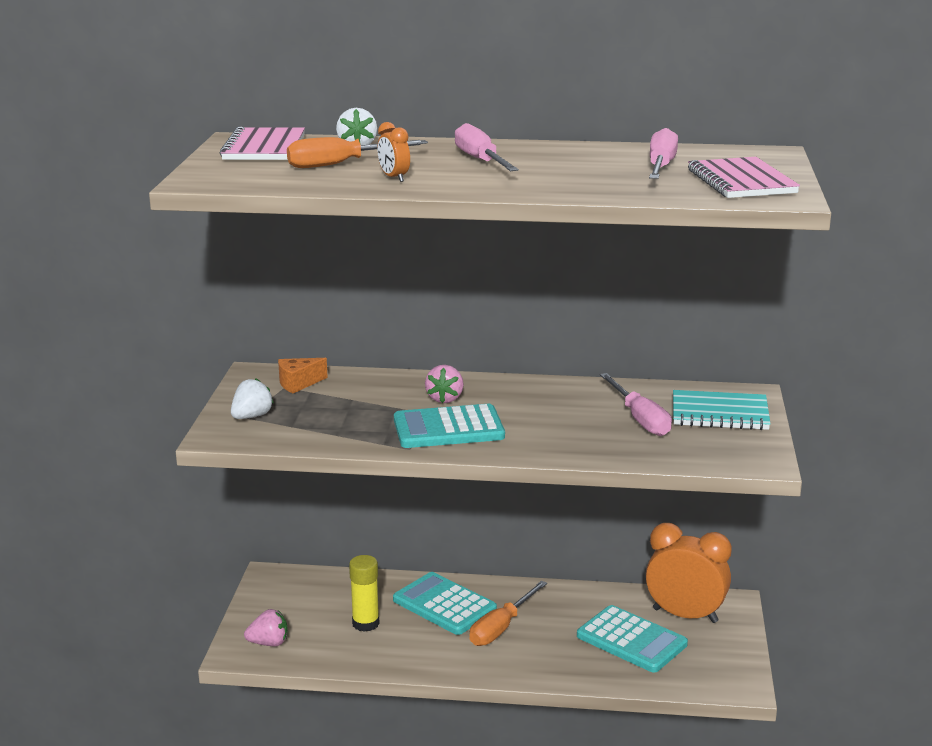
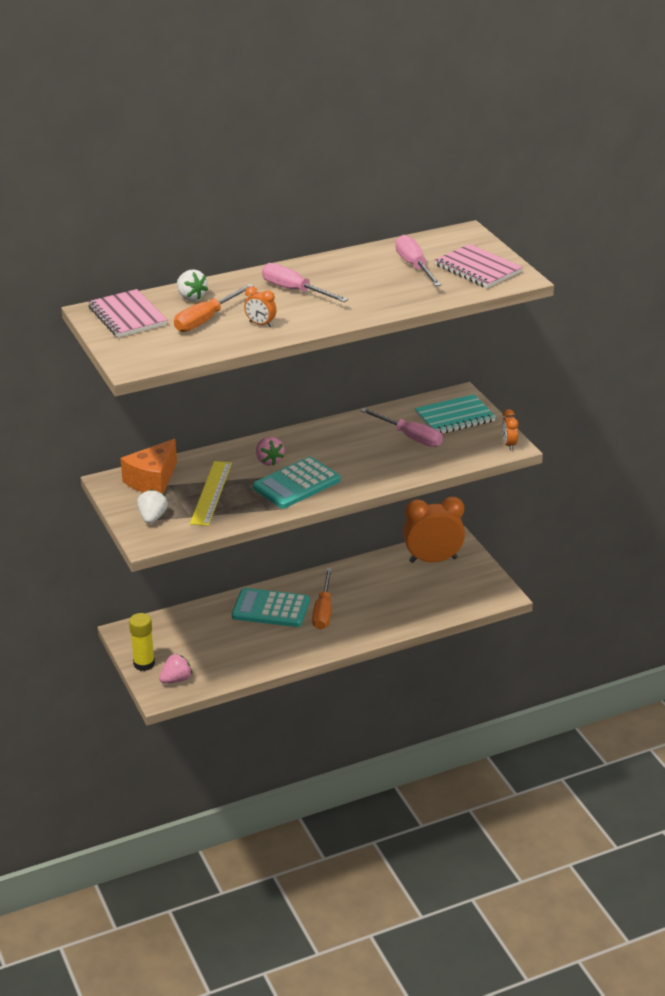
camera: 30 degrees left, 10 degrees up
orange cheese [278,358,328,393] -> orange cheese [120,439,177,494], size x1.64
yellow glue stick [349,555,380,632] -> yellow glue stick moved to [129,613,155,671]
turquoise calculator [577,605,688,673] -> none
none -> yellow ruler [190,461,232,526]
none -> orange clock [502,409,518,450]

